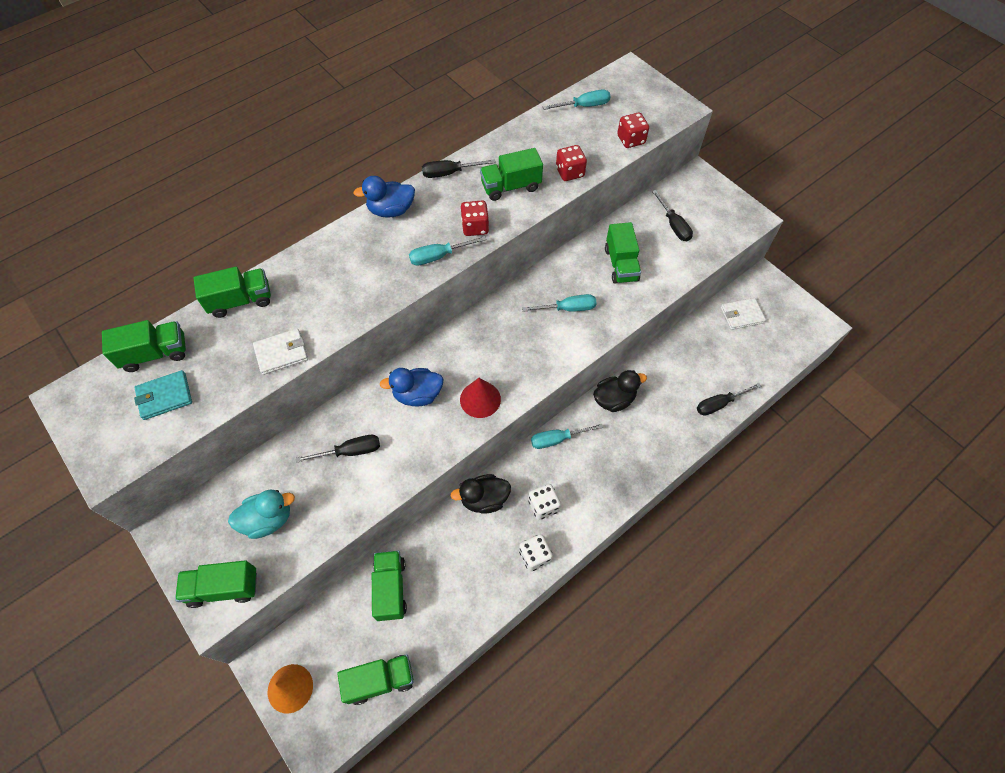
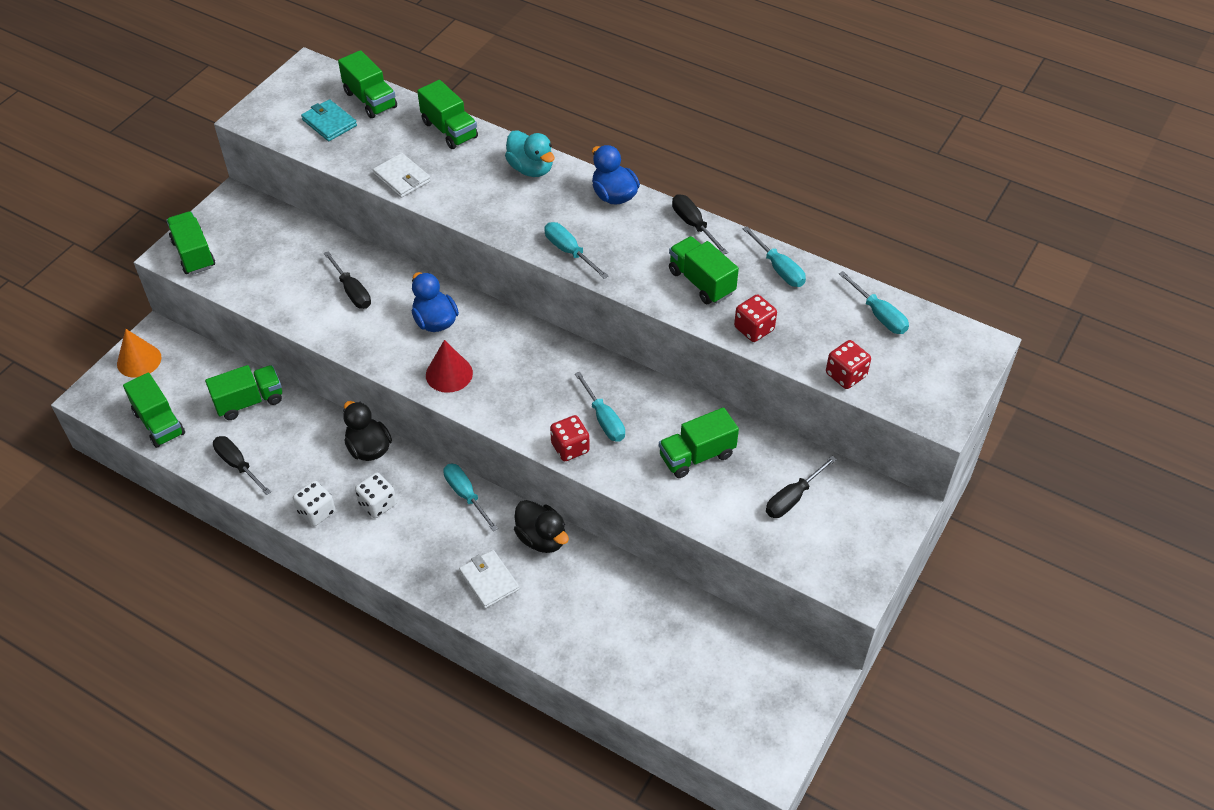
camera: 70 degrees right, 10 degrees down
turquoise duck [228,489,295,539] -> turquoise duck moved to [505,130,555,177]
red dice [461,201,489,236] -> red dice moved to [550,415,590,461]
black screwdriver [697,383,761,416] -> black screwdriver moved to [213,436,271,495]
white wallet [720,298,766,330] -> white wallet moved to [459,550,519,609]
none -> turquoise screwdriver [743,227,806,287]

